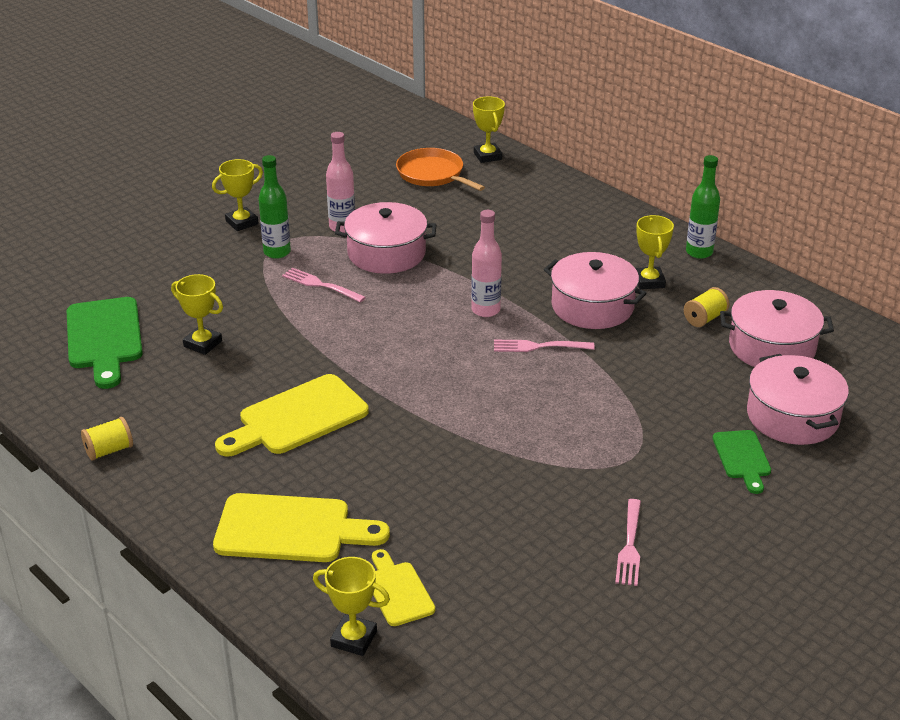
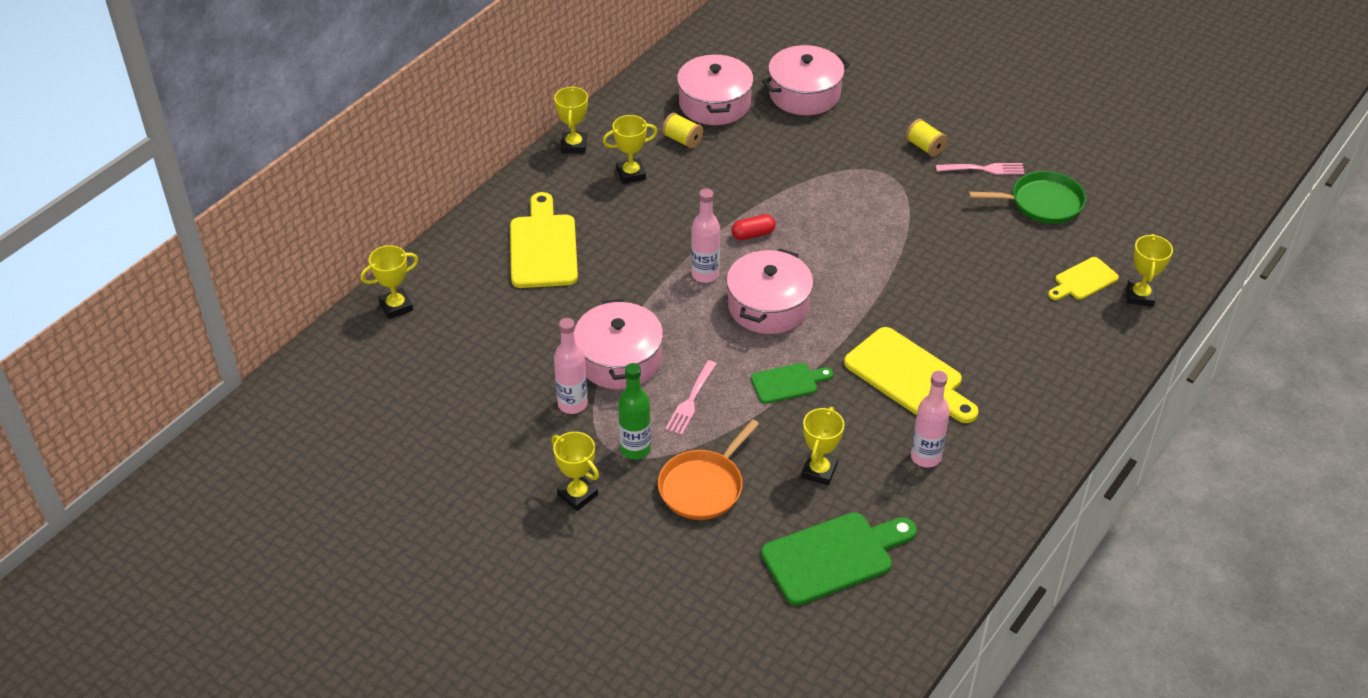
camera: 100 degrees left, 10 degrees up
yellow spool [81,417,133,461] -> yellow spool moved to [906,119,947,157]
yellow cutting board [213,493,390,562] -> yellow cutting board moved to [510,192,578,288]
orange pan [396,148,485,191] -> orange pan moved to [658,419,759,520]
pink fork [494,340,594,352] -> red capsule [731,214,776,240]
pink pot [544,252,647,329] -> pink pot moved to [726,249,813,334]
green bottle [686,155,720,259] -> yellow trophy [554,86,588,153]
green cutting board [713,430,771,494] -> green cutting board moved to [751,363,833,404]
none -> pink bottle [911,371,950,467]
none -> green pan [969,171,1086,223]

